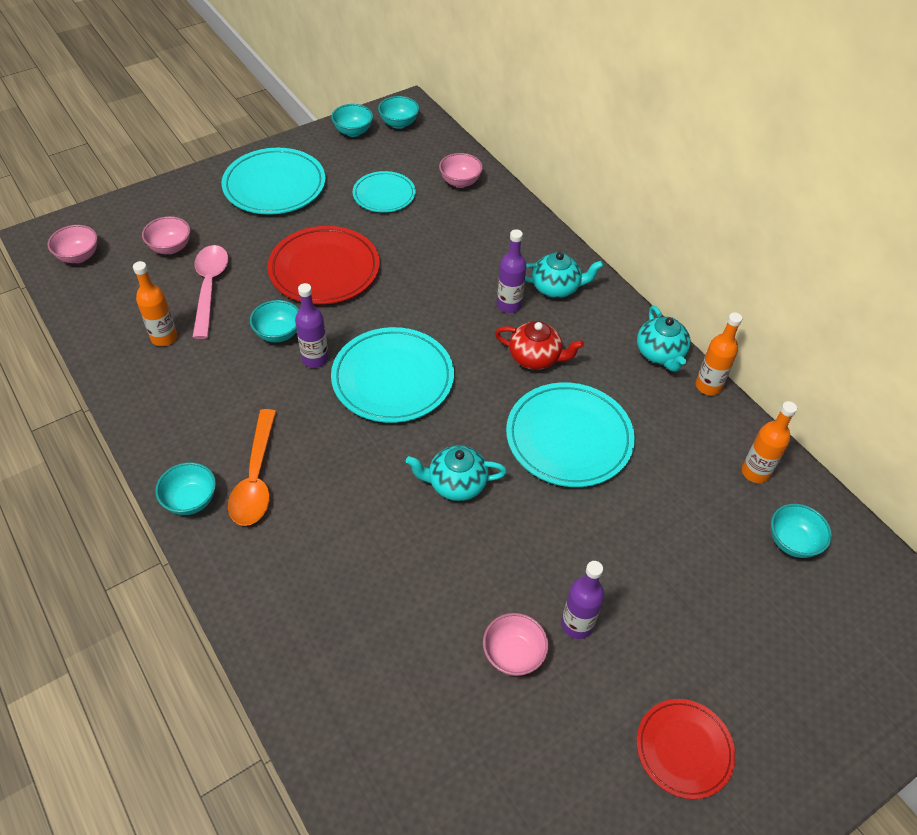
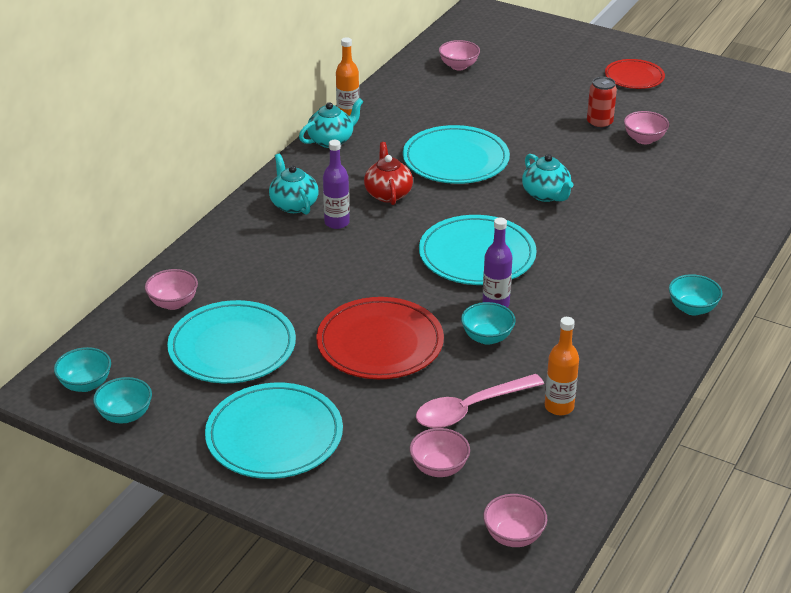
camera: 115 degrees left, 15 degrees down
orange spoon [228,409,276,526] -> none
turquoise plate [353,171,416,213] -> turquoise plate [167,300,296,383], size x1.64
purple bottle [561,561,604,639] -> red can [587,77,617,129]
orange bottle [742,401,797,483] -> none
turquoise bowl [771,504,832,558] -> pink bowl [439,40,480,70]

